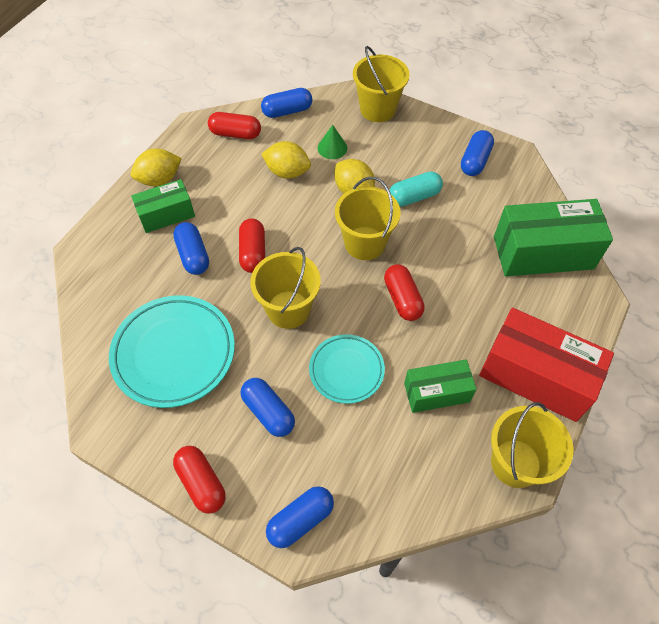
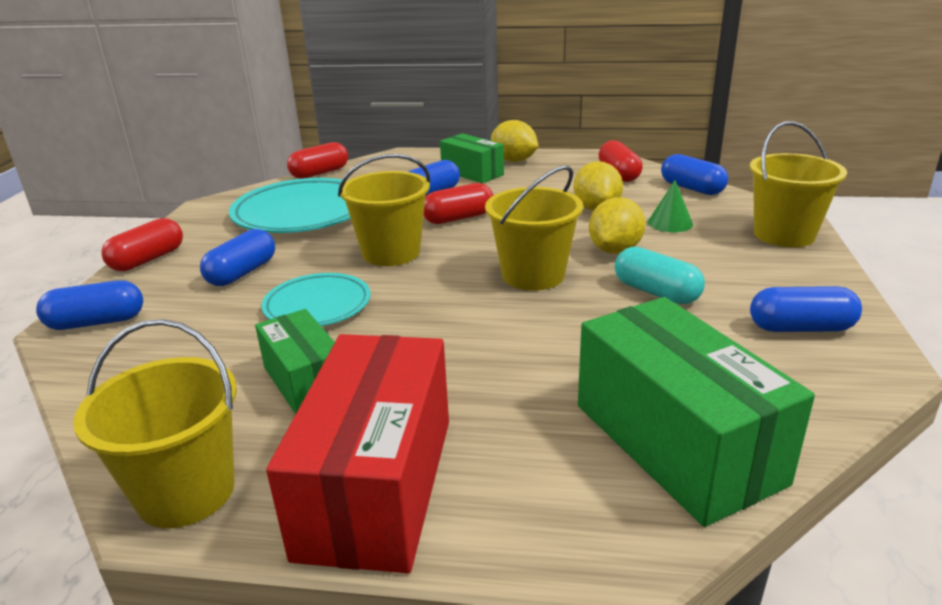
camera: 70 degrees right, 30 degrees down
blue capsule [266,486,334,548] -> blue capsule turned 45 degrees counterclockwise [36,280,143,330]
red capsule [384,264,425,321] -> red capsule moved to [287,142,348,179]

